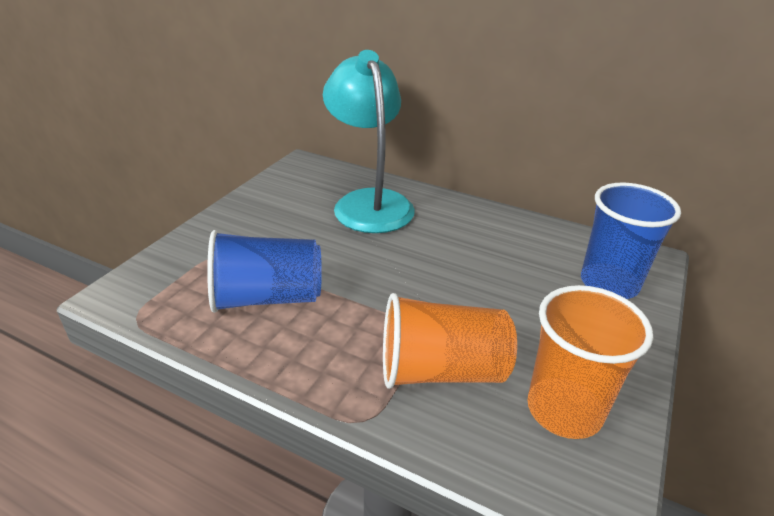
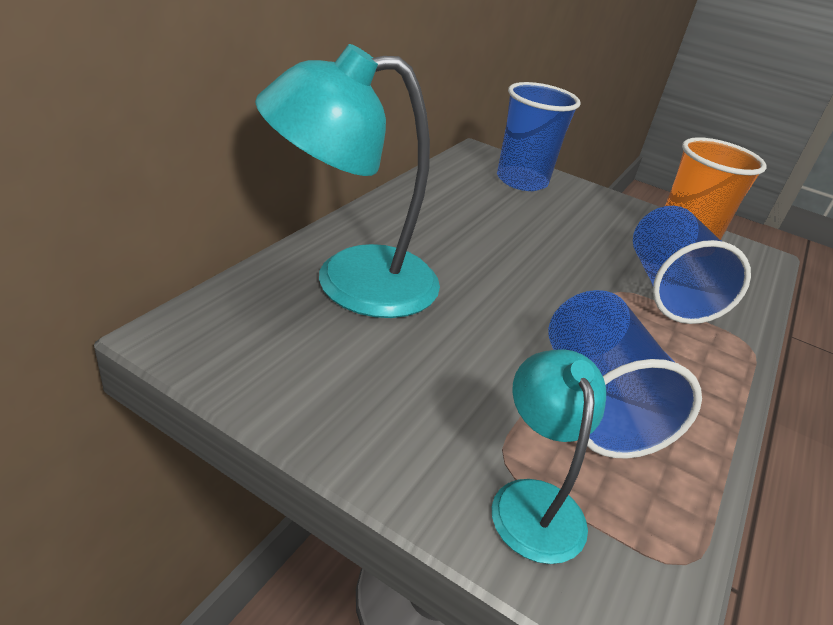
camera: 90 degrees left, 0 degrees up
orange cup [383,293,517,389] -> blue cup [633,206,751,324]
none -> turquoise lamp [492,349,606,564]

